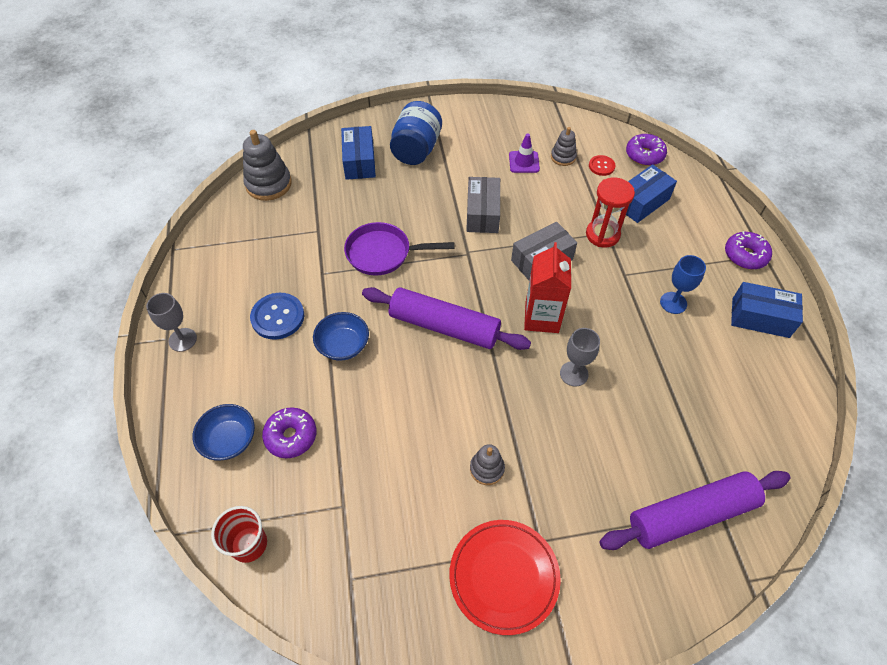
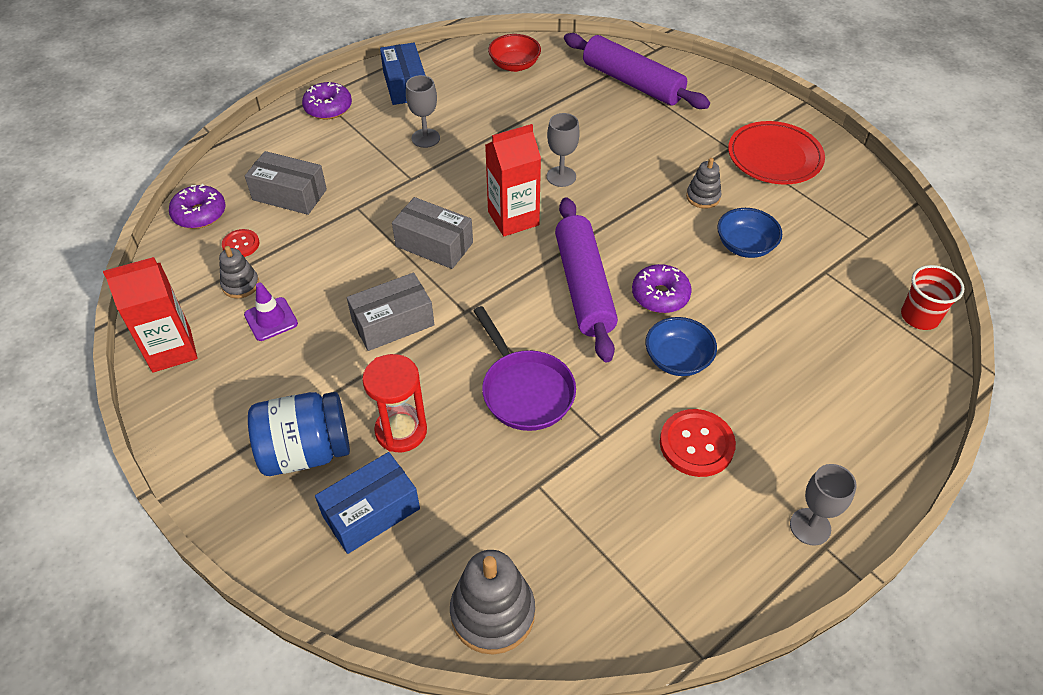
camera: 120 degrees left, 5 degrees down
blue bowl [192,404,255,460] -> blue bowl moved to [717,208,782,258]
blue button [250,293,304,340] -> red button [660,409,736,477]
purple donut [262,408,316,458] -> purple donut moved to [632,264,692,313]
red hourglass [586,178,635,247] -> red hourglass moved to [362,354,427,452]
blue box [621,164,677,223] -> grey box [245,151,327,215]
blue goblet [660,255,706,314] -> grey goblet [406,75,440,148]
none -> red carton [103,257,198,373]
none -> red bowl [488,34,541,72]

